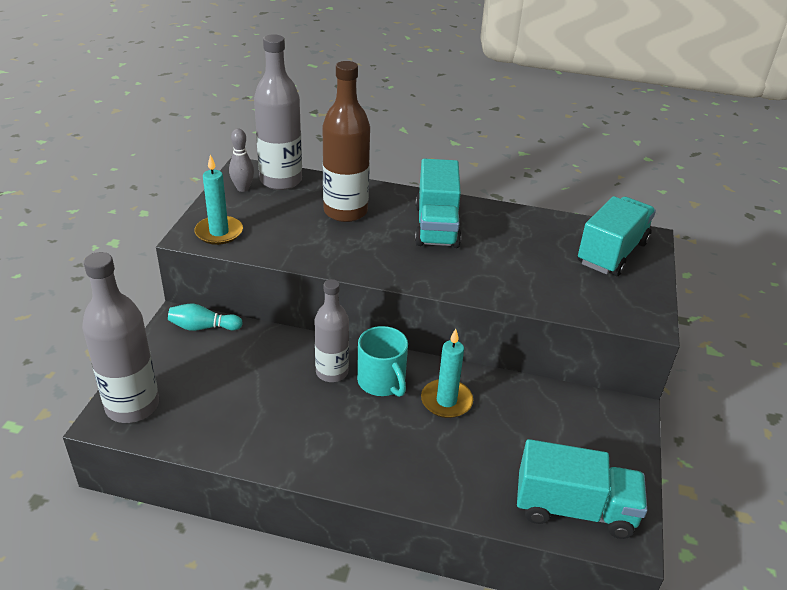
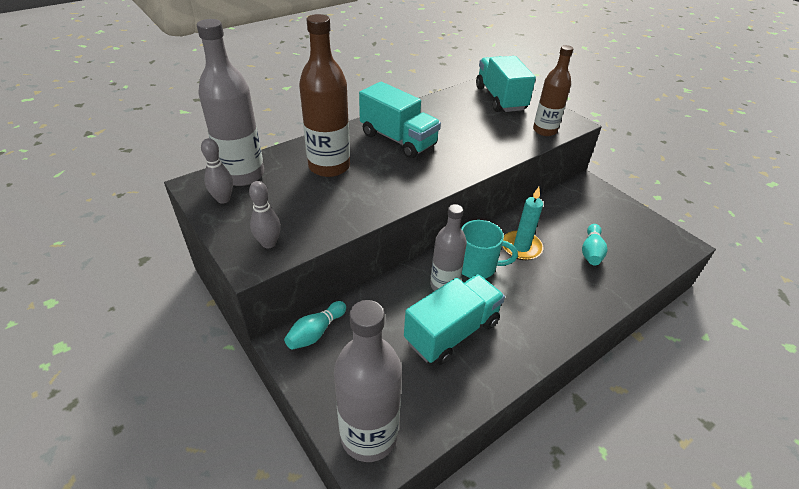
camera: 50 degrees left, 5 degrees up
turquoise candle [195,154,243,245] -> grey bowling pin [249,181,281,248]
turquoise truck [517,439,648,539] -> turquoise truck moved to [404,274,505,365]
none -> brown bottle [533,45,573,136]
none -> turquoise bowling pin [582,224,608,265]

